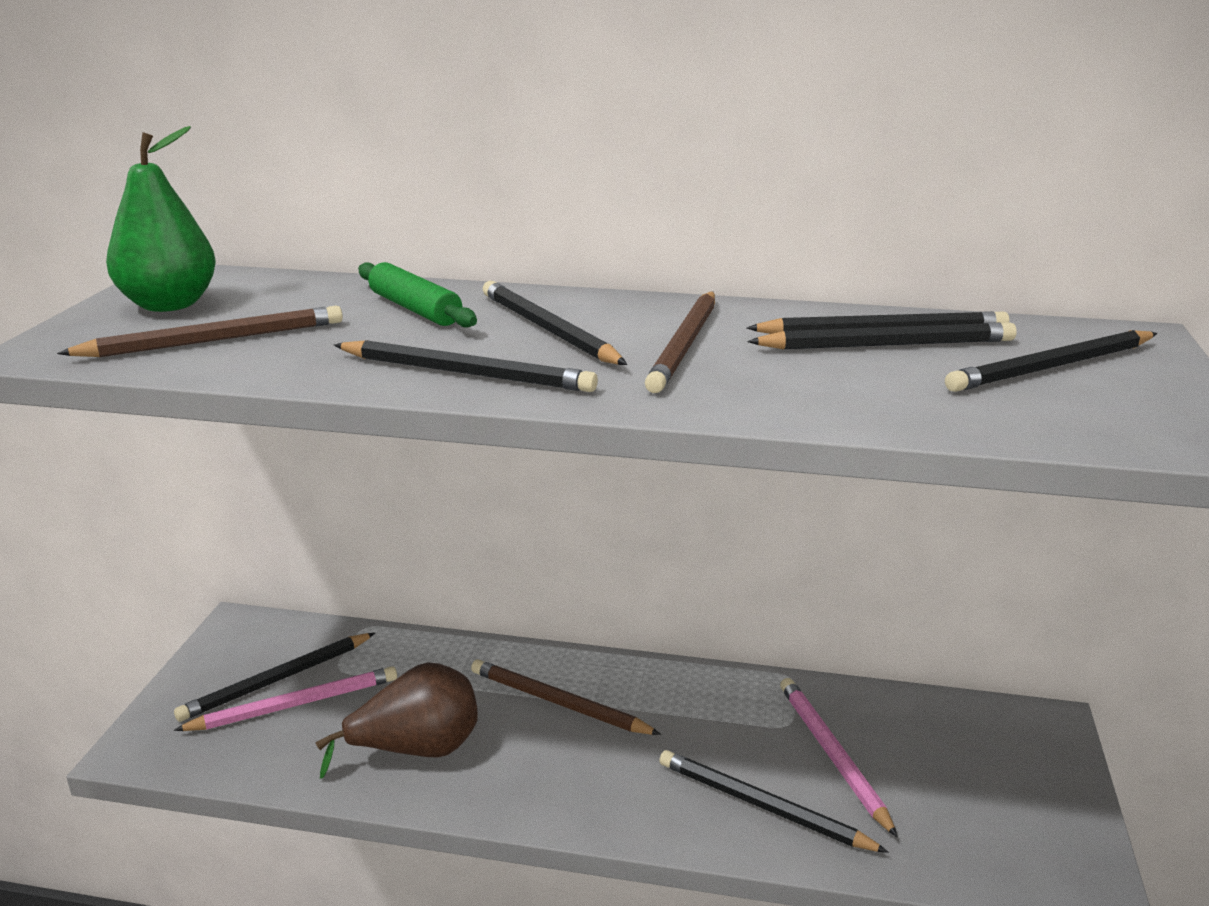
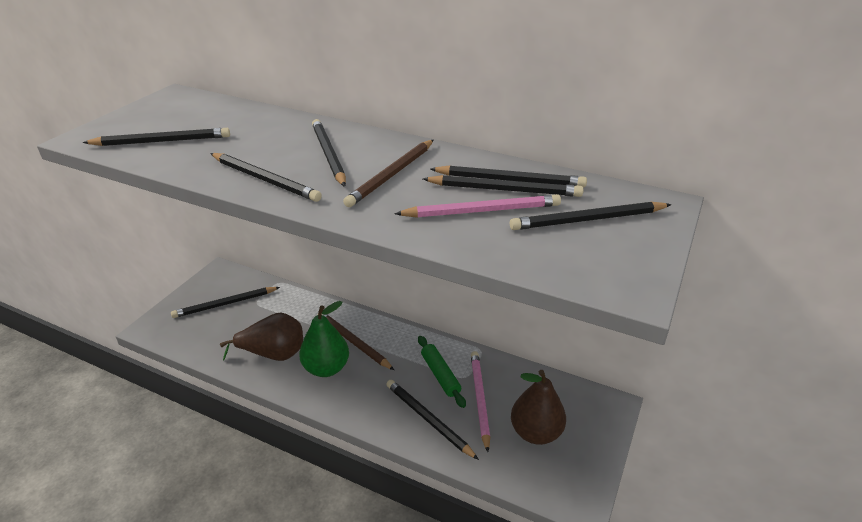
camera: 15 degrees right, 10 degrees up
brown pencil [57,306,343,357] -> black pencil [82,128,230,146]
green pear [106,126,216,312] -> green pear moved to [299,301,349,377]
pink pencil [174,666,397,731] -> pink pencil moved to [394,194,561,218]
green rolling pin [358,262,477,327] -> green rolling pin moved to [418,336,466,408]
none -> brown pear [511,370,566,445]

